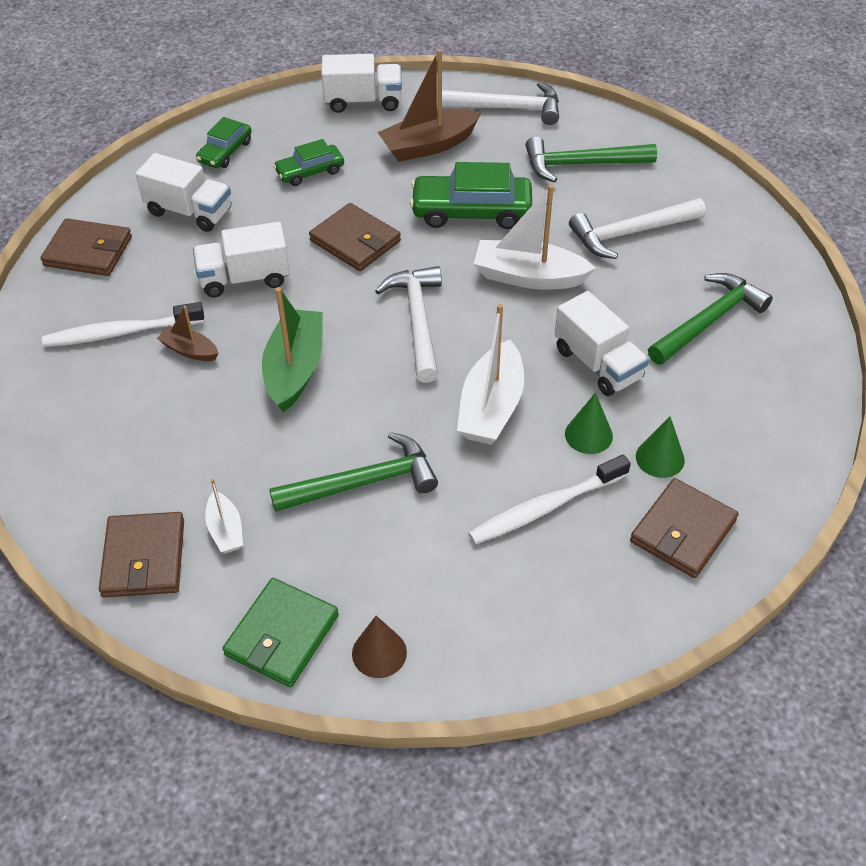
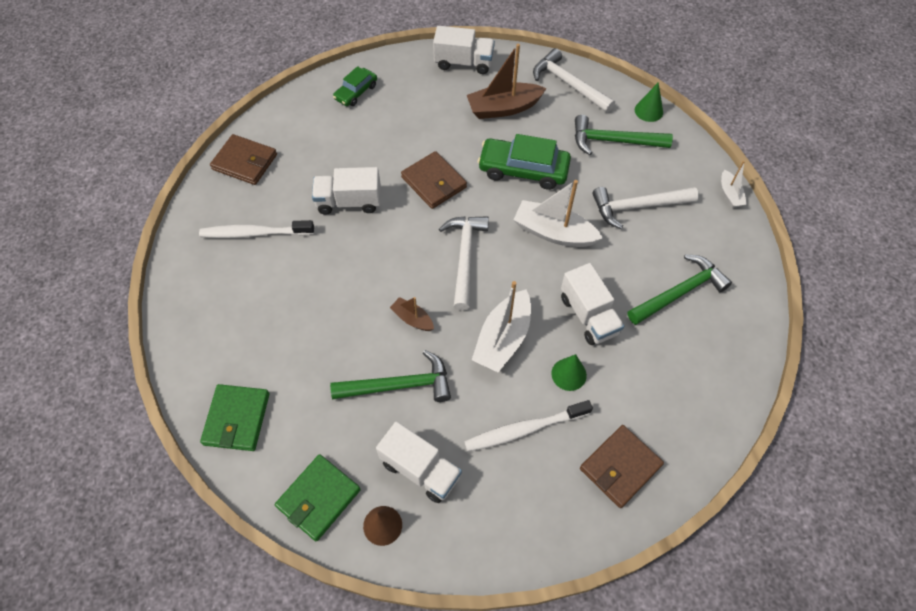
camera: 10 degrees right, 10 degrees up
brown wallet [99,512,184,597] -> green wallet [200,384,270,451]
white truck [136,153,231,232] -> white truck moved to [376,421,462,503]
brown boat [157,306,218,361] -> brown boat moved to [390,297,434,331]
white boat [205,479,243,553] -> white boat moved to [721,161,747,208]
green boat [262,287,323,412] -> none
green car [273,139,344,186] -> none
white hammer [437,82,559,125] -> white hammer turned 150 degrees counterclockwise [533,48,615,113]
green cone [636,417,685,478] -> green cone moved to [635,82,663,122]

